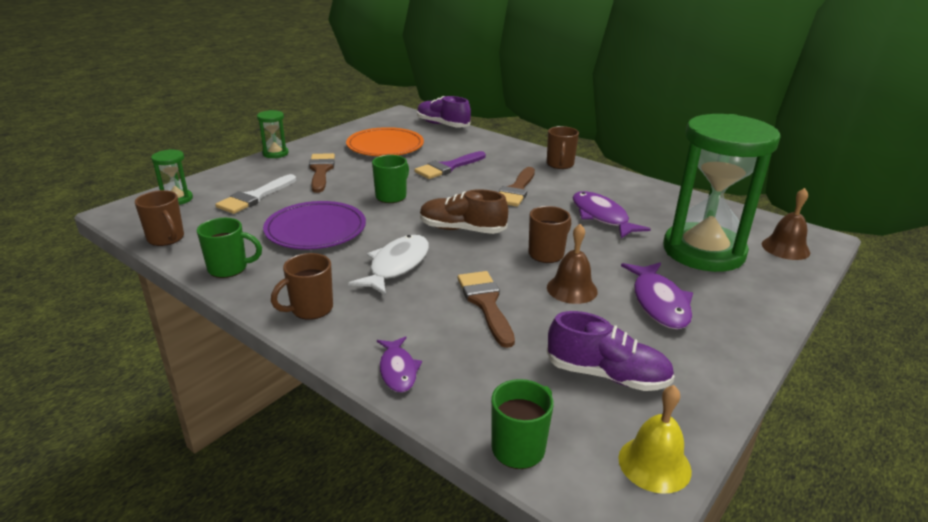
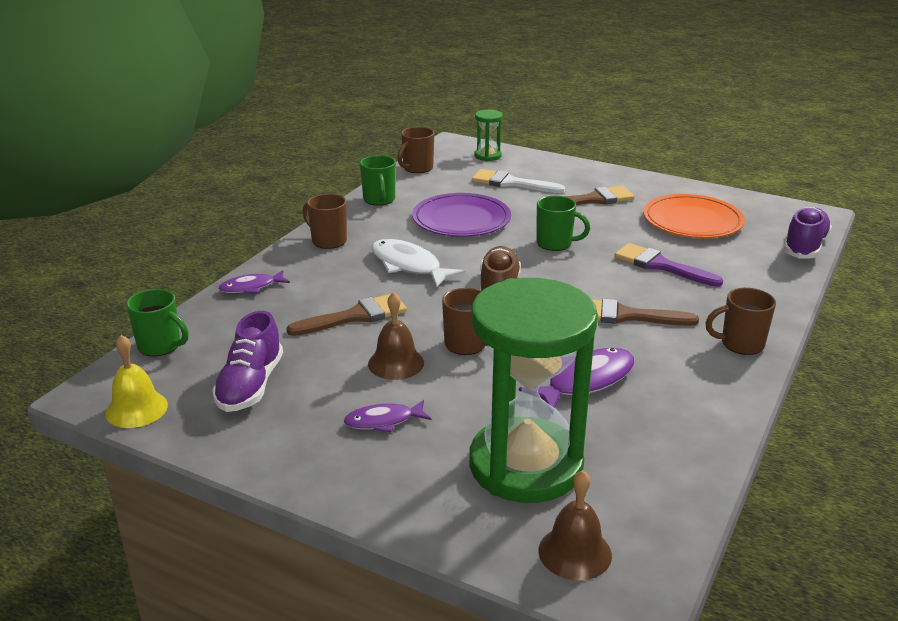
camera: 80 degrees right, 0 degrees up
green hourglass [257,110,288,158] -> none
white fish [348,235,429,296] -> white fish turned 150 degrees counterclockwise [372,239,465,288]
purple fish [621,263,693,330] -> purple fish [344,400,431,433], size x0.62

